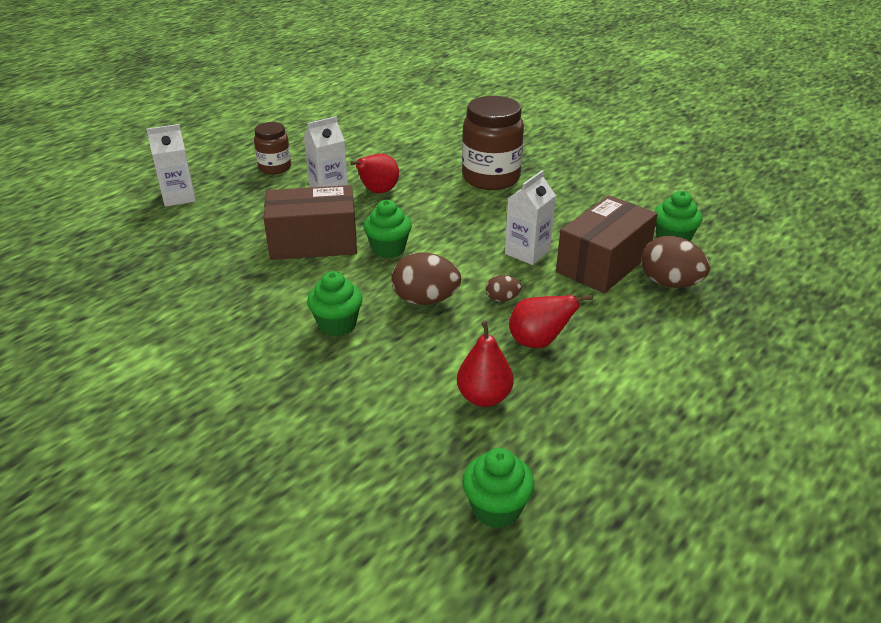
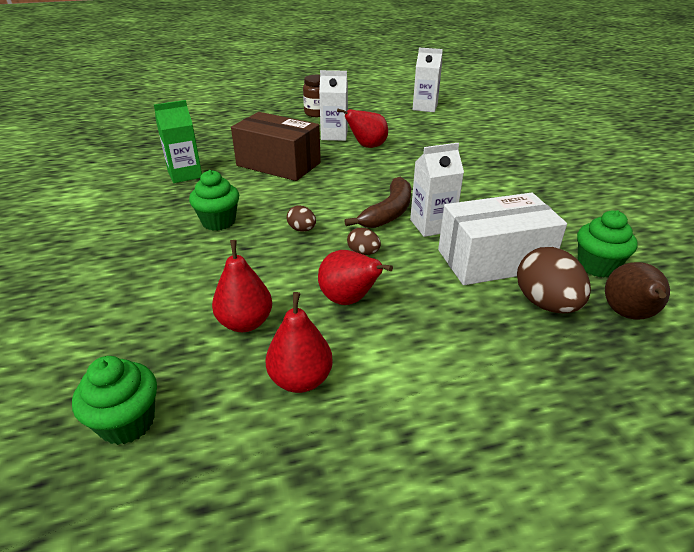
camera: 35 degrees right, 0 degrees up
white carton [146,124,196,207] -> white carton moved to [413,48,443,112]
green cupcake [364,200,412,258] -> none
brown egg [391,253,461,305] -> brown egg [287,206,316,232], size x0.52
brown jar [462,96,524,190] -> none
brown box [556,195,658,293] -> white box [438,193,567,285]
none -> green carton [154,100,202,183]
none -> red pear [266,292,333,393]
none -> brown banana [344,177,411,228]
none -> brown pear [605,262,670,319]

